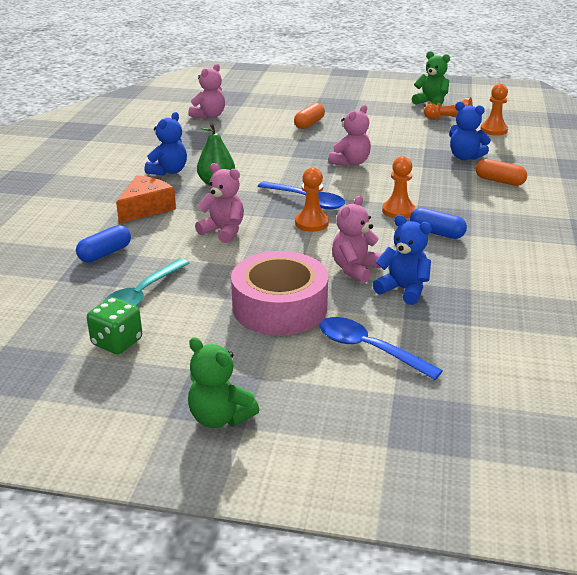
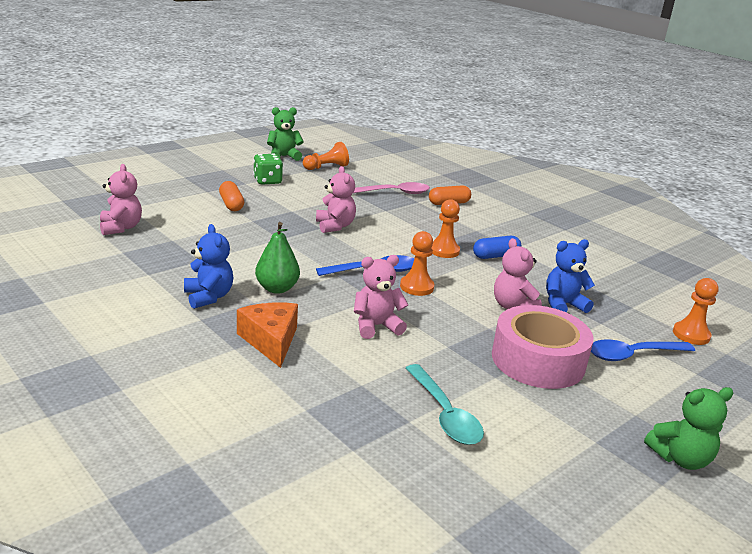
camera: 55 degrees left, 5 degrees down
blue capsule [76,225,131,262] -> none
green dice [87,297,142,354] -> green dice moved to [253,154,283,185]
blue teddy bear [449,102,491,160] -> pink spoon [353,182,430,194]
orange pawn [480,84,508,136] -> orange pawn moved to [673,278,718,345]

